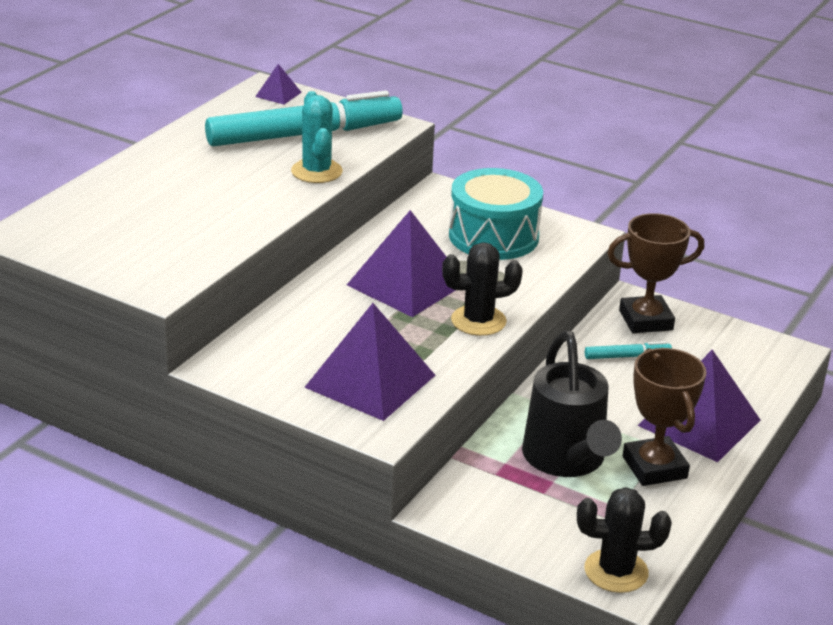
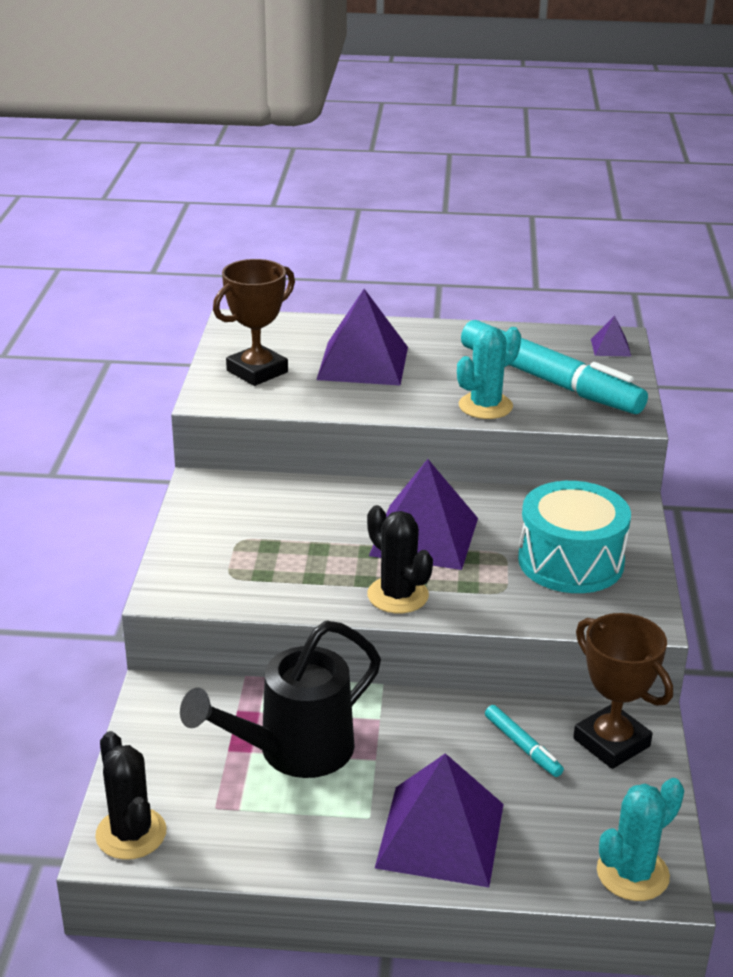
camera: 65 degrees right, 0 degrees up
purple pyramid [304,303,435,421] -> purple pyramid moved to [316,289,408,386]
brown trophy [623,348,707,486] -> brown trophy moved to [213,259,295,386]
none -> turquoise cactus [597,778,684,901]

